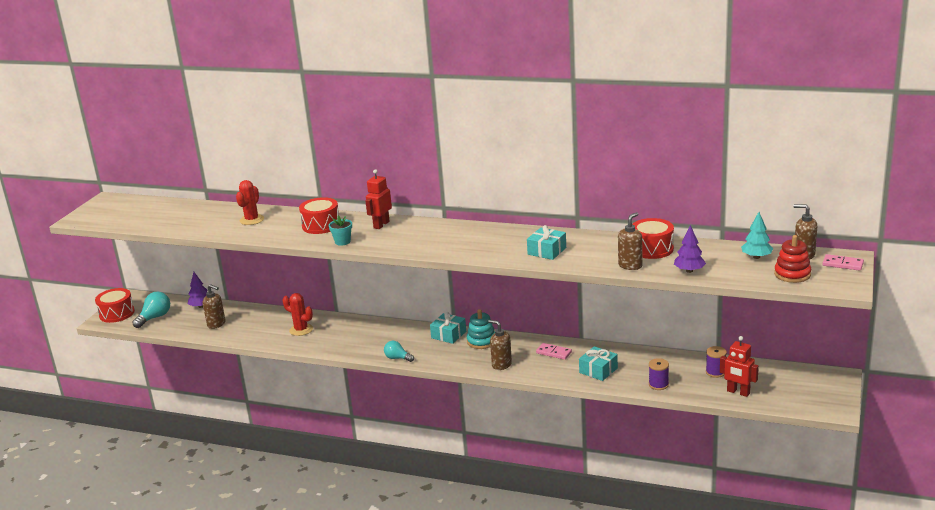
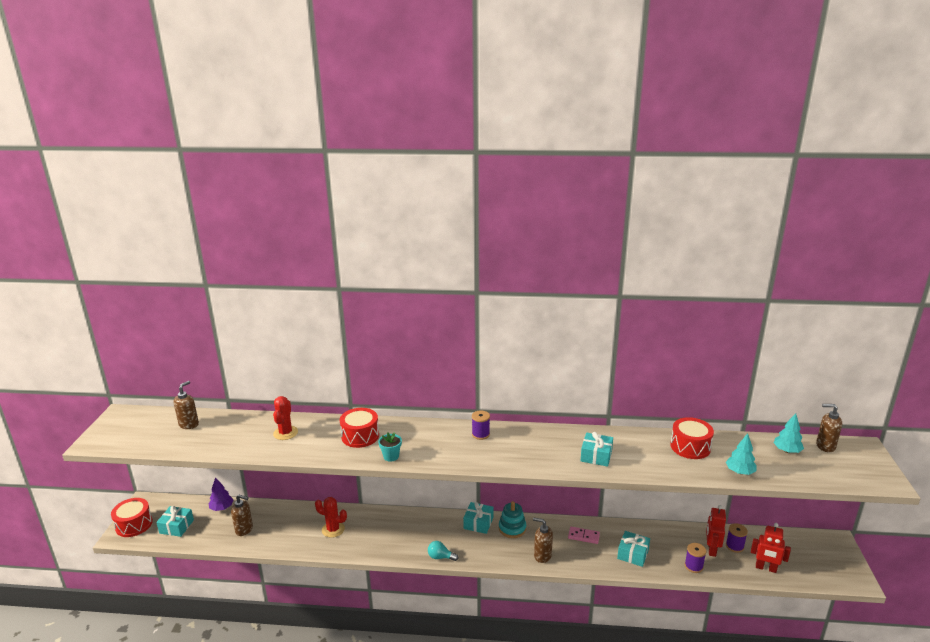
camera: 15 degrees left, 0 degrees up
turquoise light bulb [132,292,170,328] -> turquoise gift [156,506,194,537]
red robot [365,169,392,229] -> red robot moved to [706,505,726,557]
brown soap dispenser [618,212,643,270] -> brown soap dispenser moved to [173,381,199,429]
purple tree [674,225,706,273] -> turquoise tree [726,433,757,475]
red stacking toy [774,235,811,283] -> none
pink domino [822,254,864,271] -> none
none -> purple spool [472,410,490,440]

